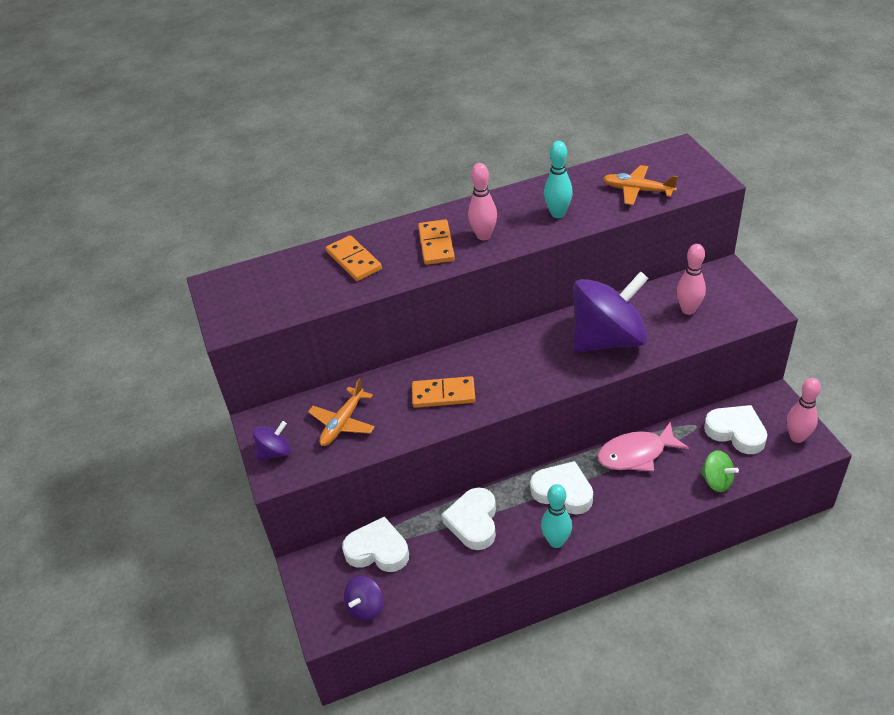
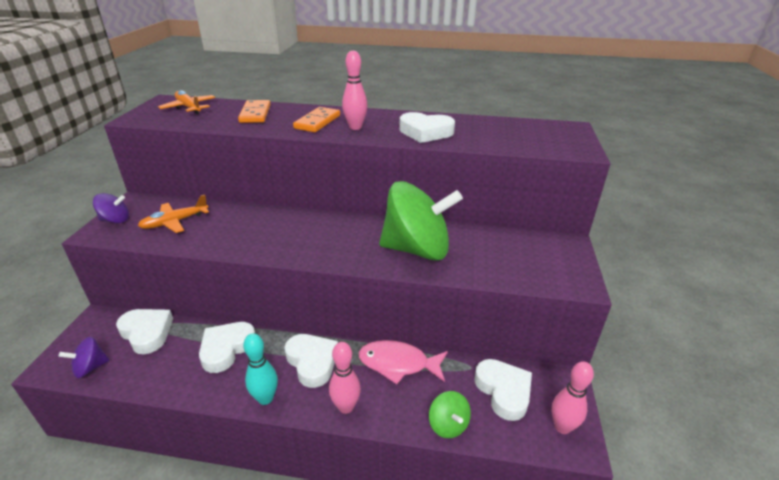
camera: 25 degrees right, 10 degrees down
orange domino [412,376,476,408] -> none
turquoise bowling pin [544,141,573,218] -> white heart [399,112,455,143]
purple spinning top [573,271,649,352] -> green spinning top [379,181,463,260]
orange plane [603,165,678,205] -> orange plane moved to [158,90,215,114]
pink bowling pin [676,244,706,315] -> pink bowling pin moved to [329,342,361,414]

